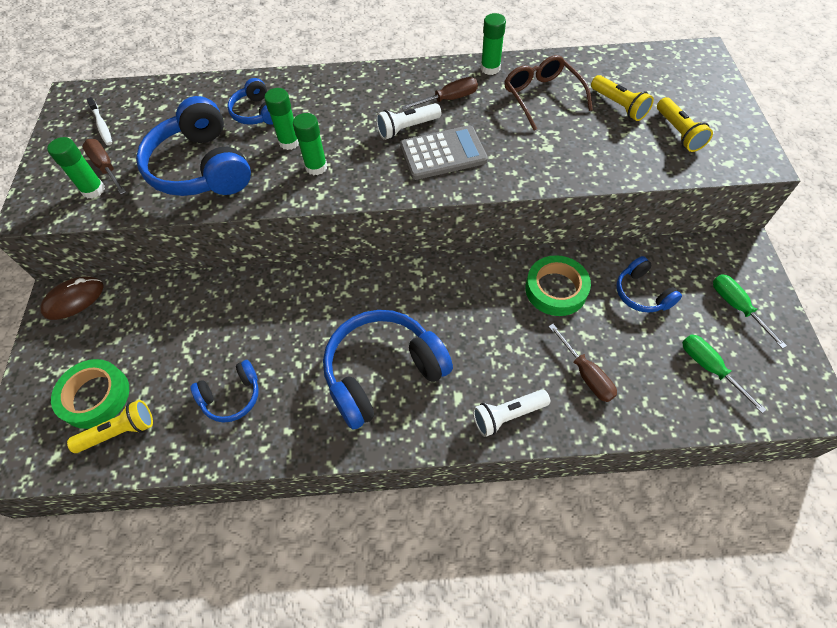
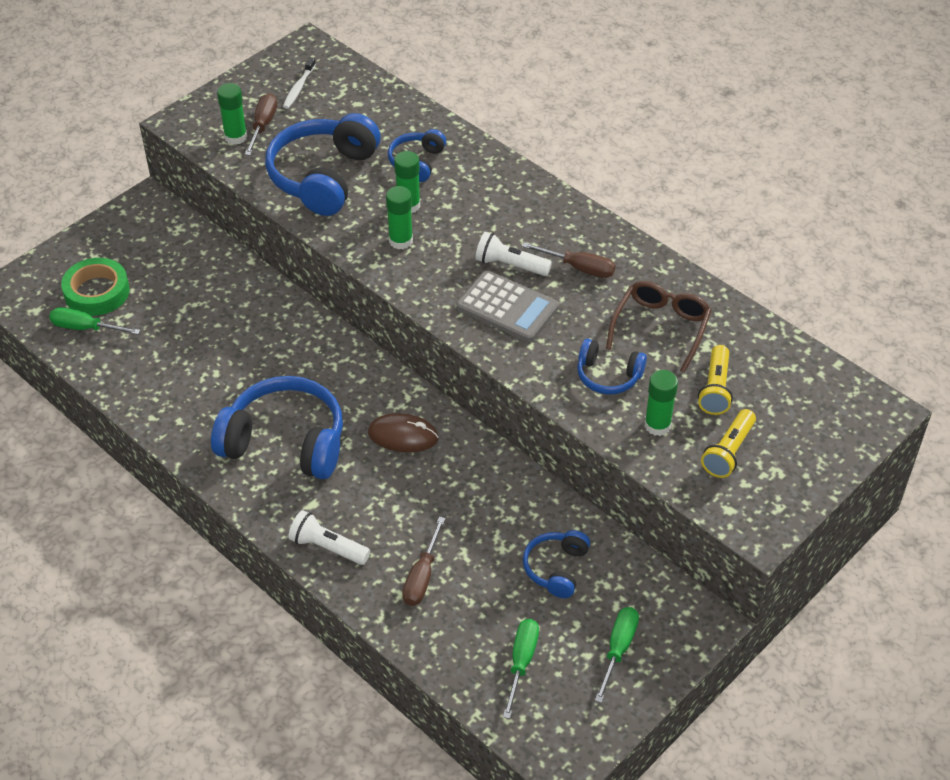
camera: 45 degrees right, 10 degrees down
brown mouse [40,276,104,320] -> brown mouse moved to [368,413,439,452]
yellow flashlight [67,400,153,453] -> green screwdriver [49,307,140,335]
blue headphones [191,360,259,423] -> blue headphones moved to [577,339,647,395]
green glue stick [481,13,506,75] -> green glue stick moved to [644,370,678,436]
green tape [525,255,591,316] -> none

